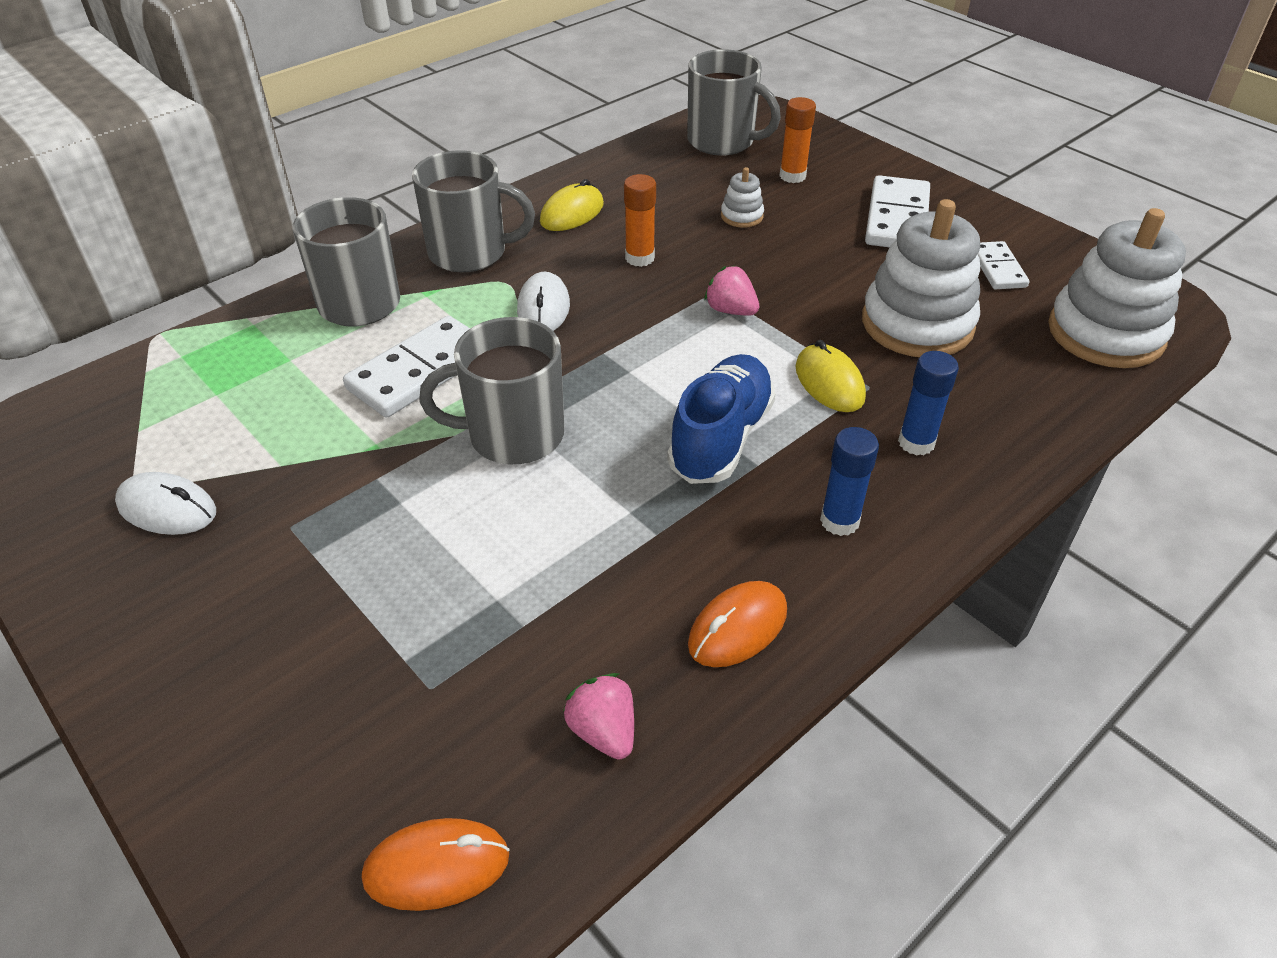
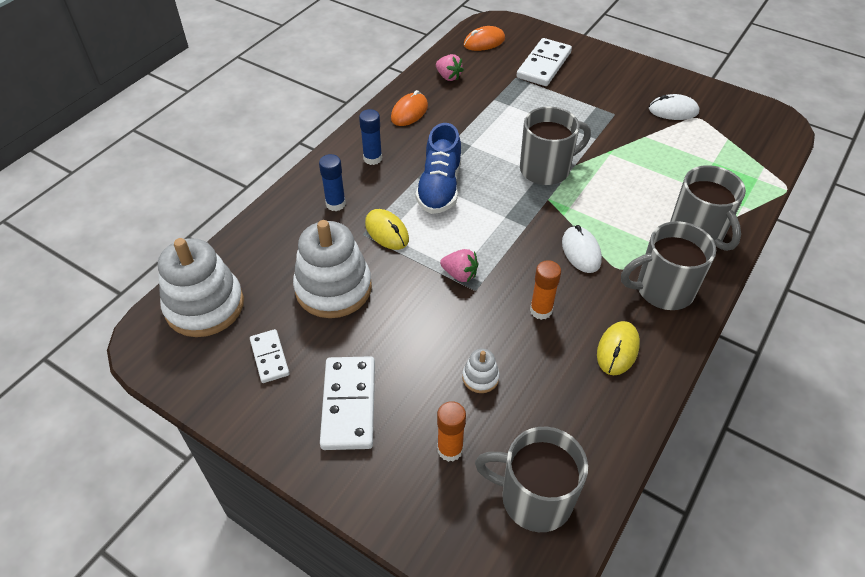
camera: 165 degrees right, 5 degrees up
white domino [343,316,470,418] -> white domino moved to [516,38,572,86]

